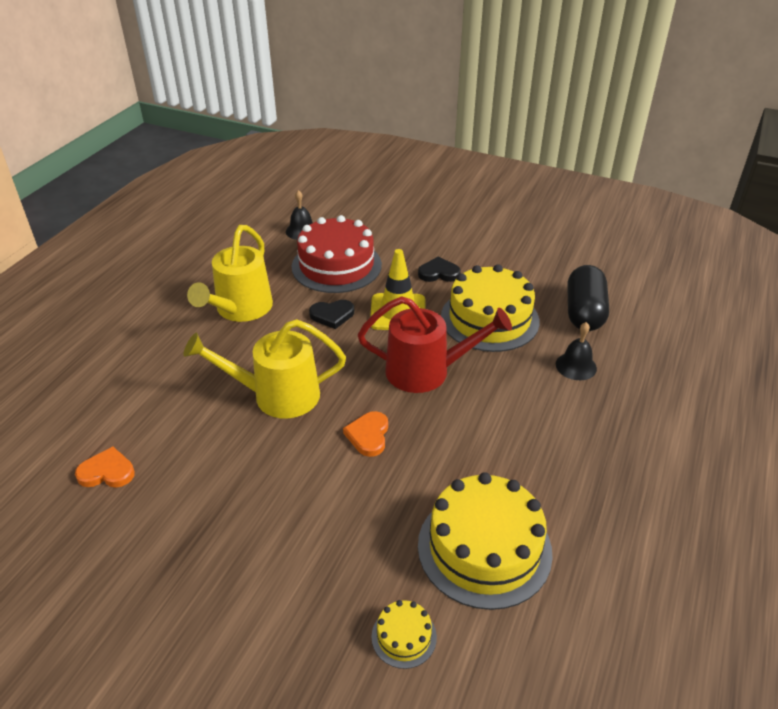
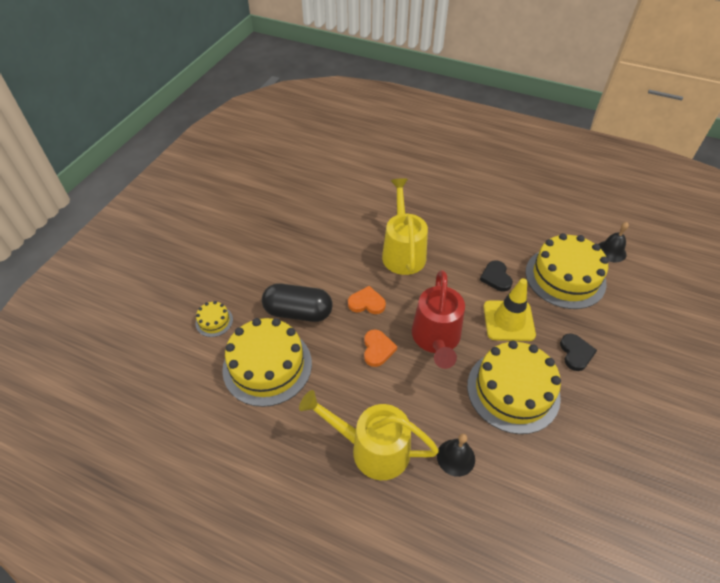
camera: 90 degrees right, 10 degrees up
orange heart [75,447,135,488] -> orange heart moved to [364,329,397,367]
yellow watering can [187,225,273,322] -> yellow watering can moved to [299,390,439,480]
red cake [292,215,382,293] -> yellow cake [525,233,609,309]
black capsule [567,265,609,331] -> black capsule moved to [262,283,333,322]

